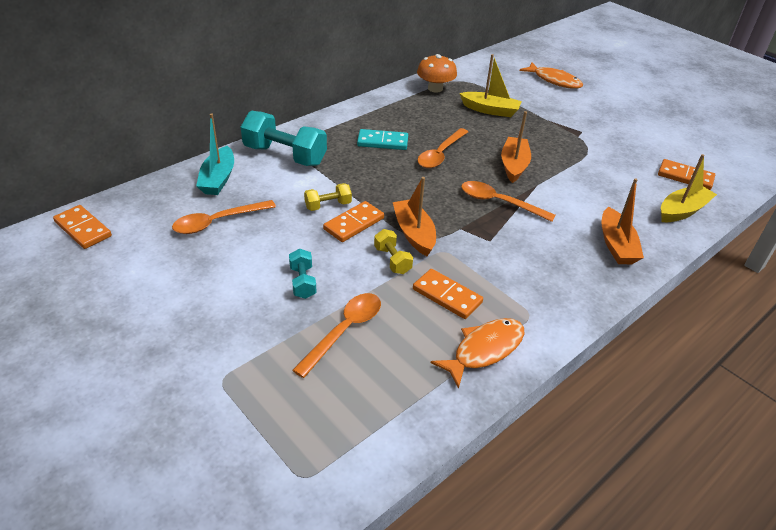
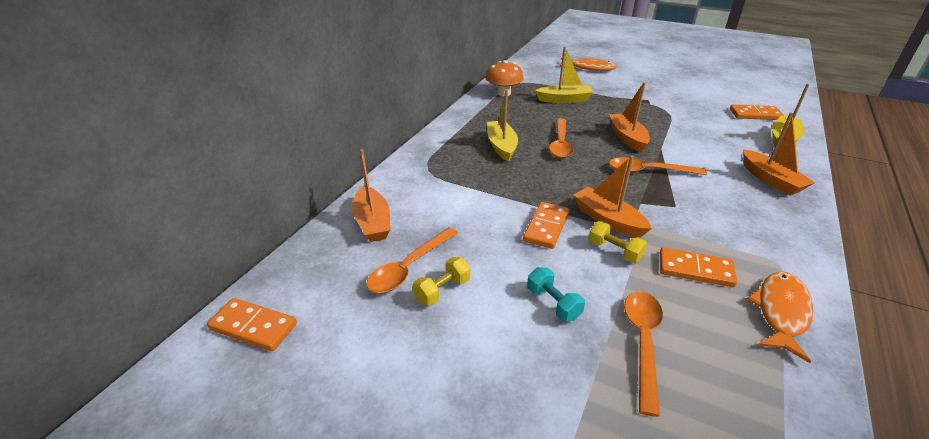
camera: 20 degrees left, 5 degrees down
turquoise boat [196,114,234,195] -> orange boat [352,149,390,242]
turquoise dumbbell [241,110,327,166] -> none
yellow dumbbell [304,183,352,211] -> yellow dumbbell moved to [413,257,470,306]
turquoise domino [357,129,408,150] -> yellow boat [487,90,518,162]

